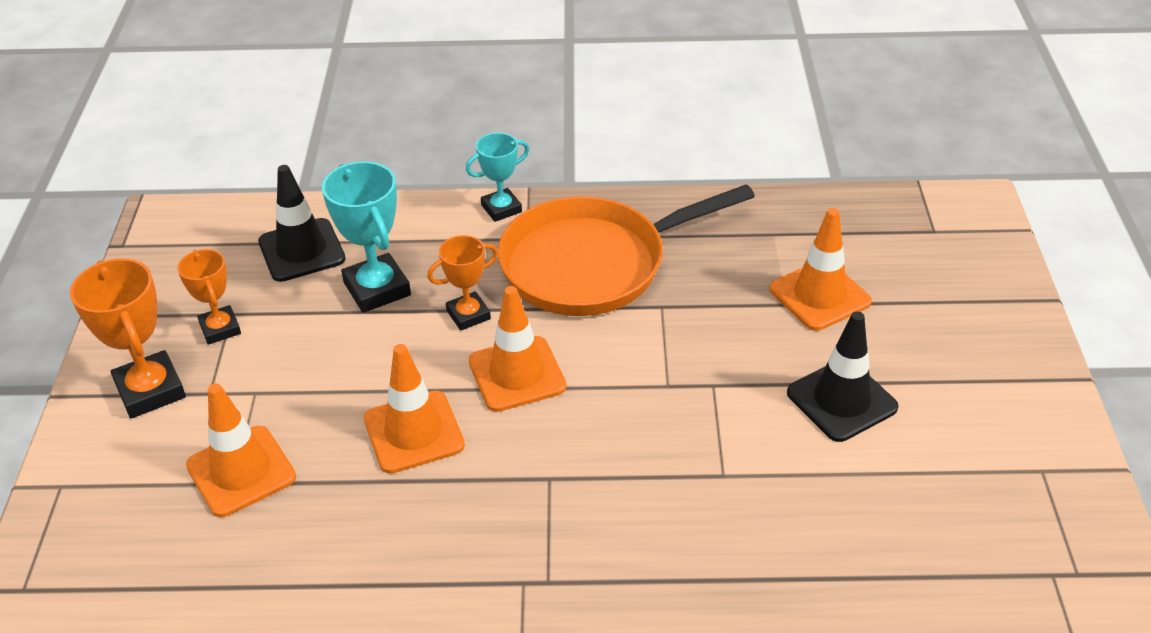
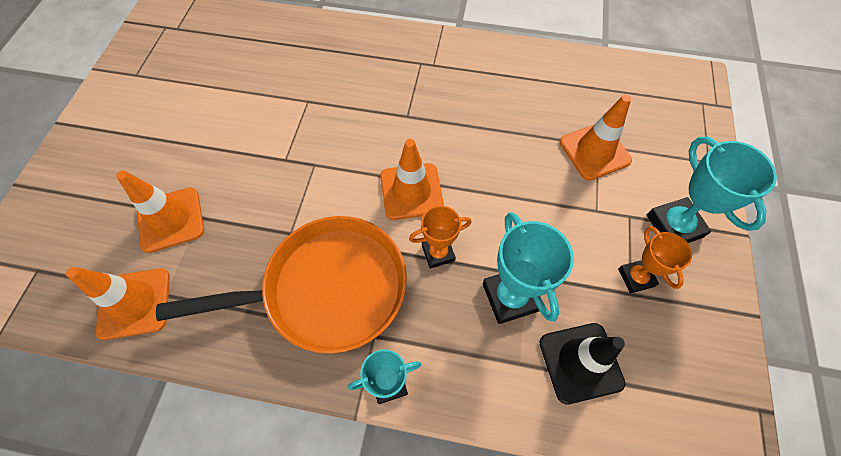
camera: 170 degrees left, 20 degrees up
orange trophy [70,258,186,419] -> turquoise trophy [647,137,777,243]
orange traffic cone [364,344,465,474] -> orange traffic cone moved to [66,267,170,340]
black traffic cone [787,311,898,442] -> none

